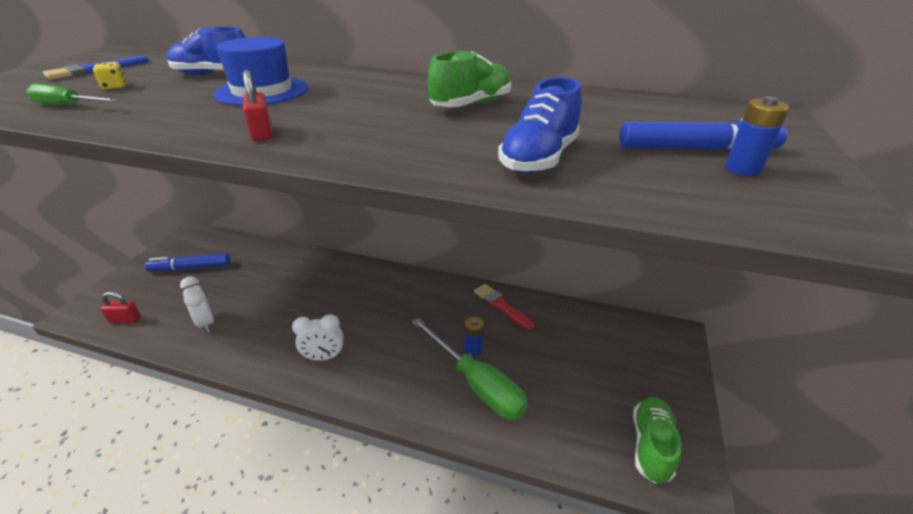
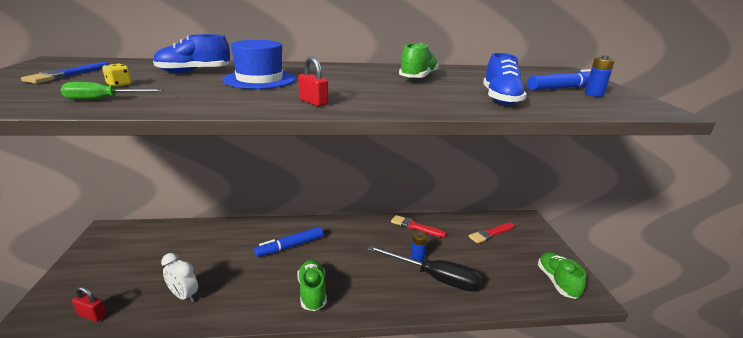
camera: 25 degrees left, 10 degrees down
red padlock [100,292,141,324] -> red padlock turned 45 degrees clockwise [72,286,107,322]
blue marker [145,253,231,272] -> blue marker moved to [254,227,323,257]
white clock [292,314,344,361] -> green shoe [297,260,327,311]
green screwdriver [412,318,528,420] -> black screwdriver [368,245,482,291]
none -> red brush [469,222,514,244]

